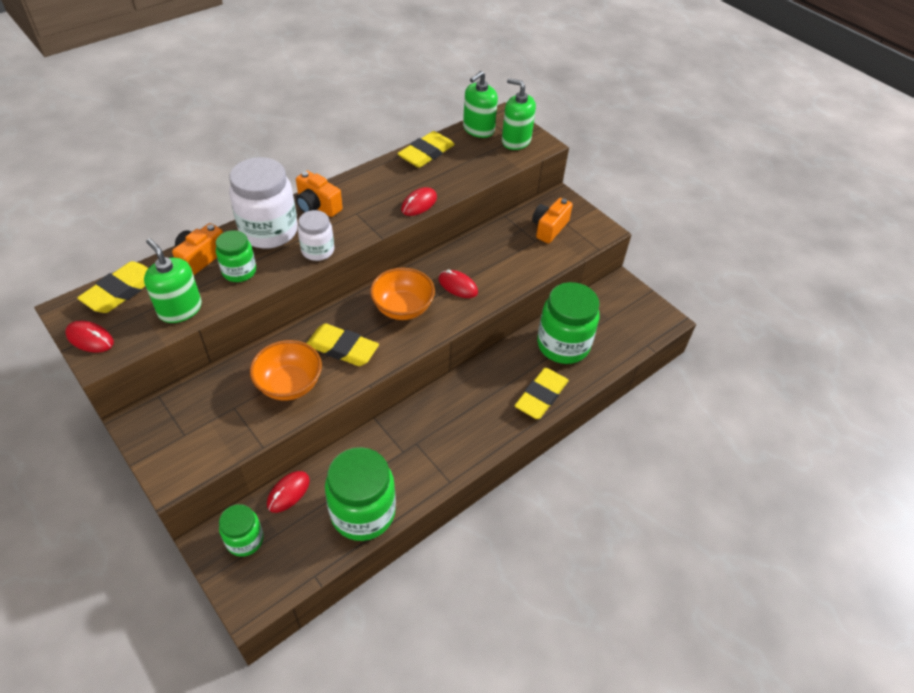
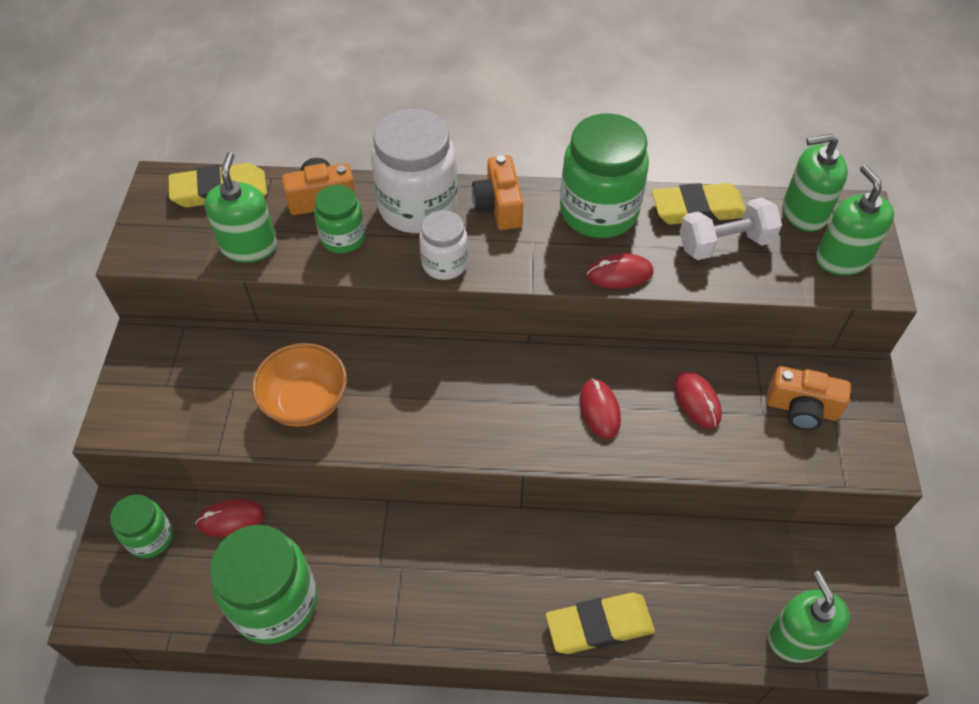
camera: 45 degrees right, 5 degrees up
red mouse [65,321,114,353] -> red mouse moved to [674,371,722,429]
yellow eraser [306,323,379,366] -> none
orange bowl [370,268,435,320] -> none
orange camera [532,198,573,243] -> orange camera turned 150 degrees counterclockwise [767,366,851,430]
green jar [537,282,600,364] -> green jar moved to [560,113,649,238]
none -> white dumbbell [680,197,782,260]
none -> green soap dispenser [768,571,850,663]

